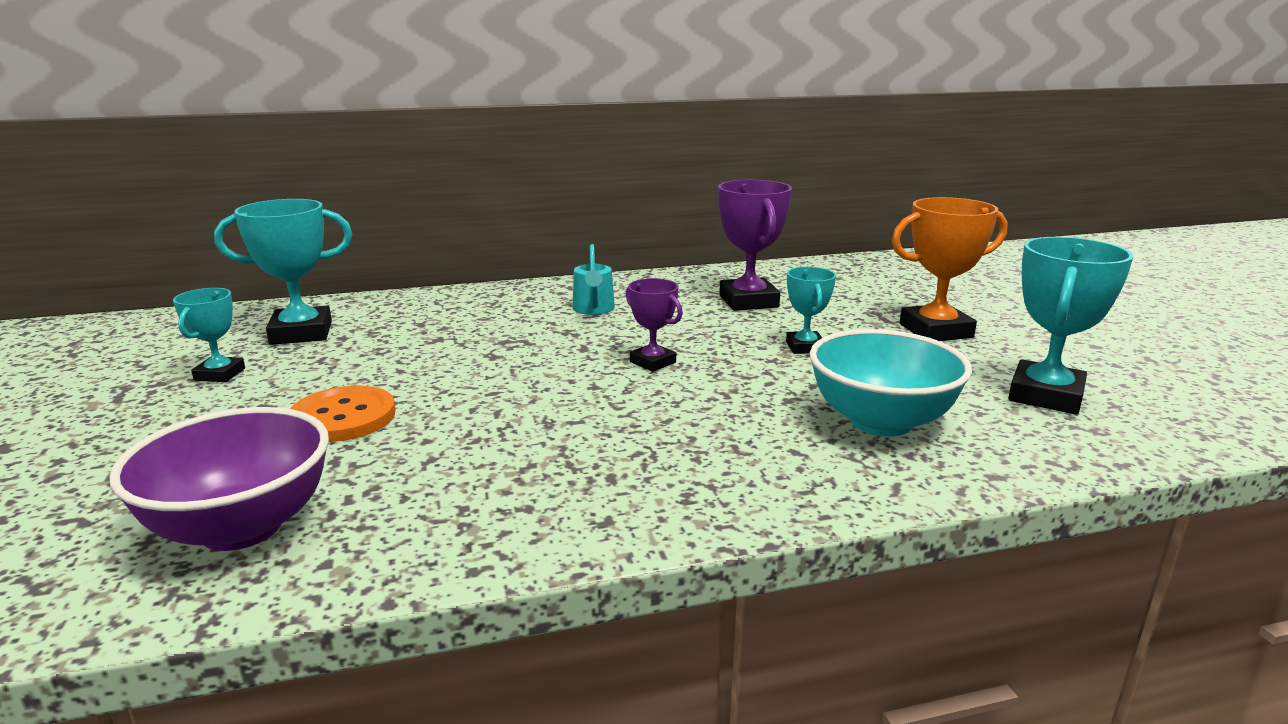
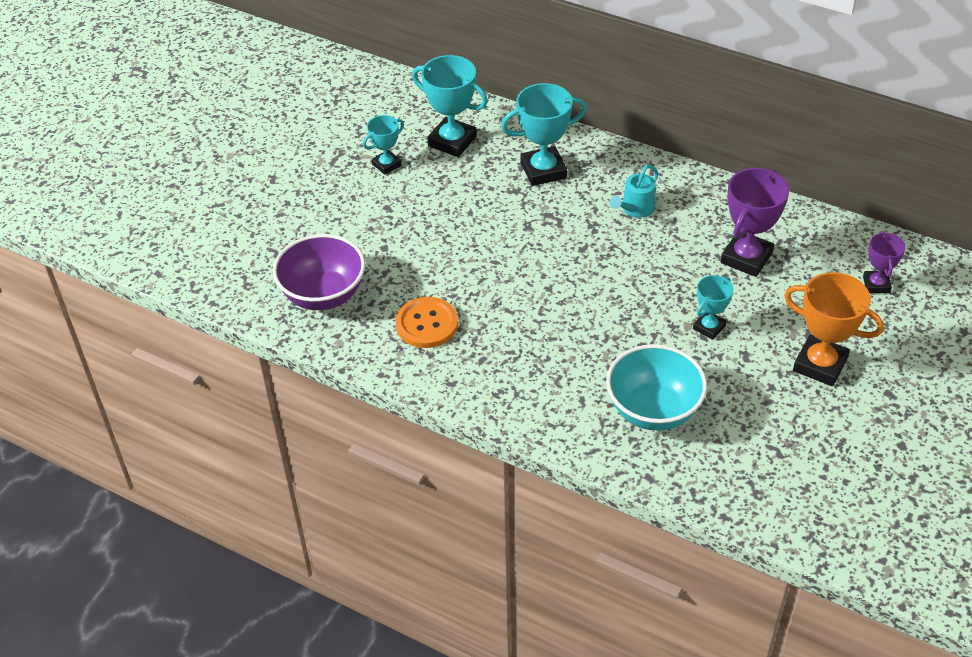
camera: 45 degrees right, 25 degrees up
orange button [290,386,396,442] -> orange button moved to [395,297,458,348]
purple trophy [626,278,683,372] -> purple trophy moved to [863,231,906,293]
turquoise trophy [1008,237,1134,414] -> turquoise trophy moved to [501,83,587,186]

